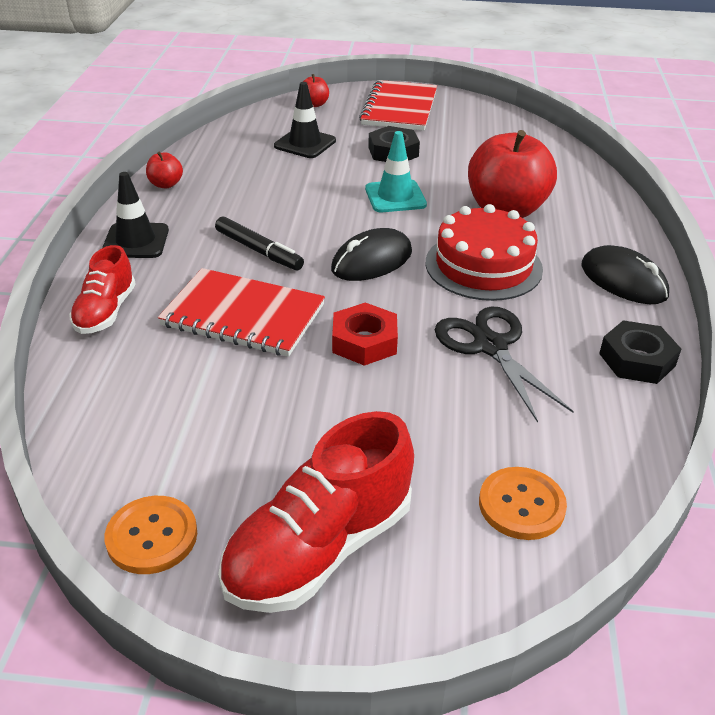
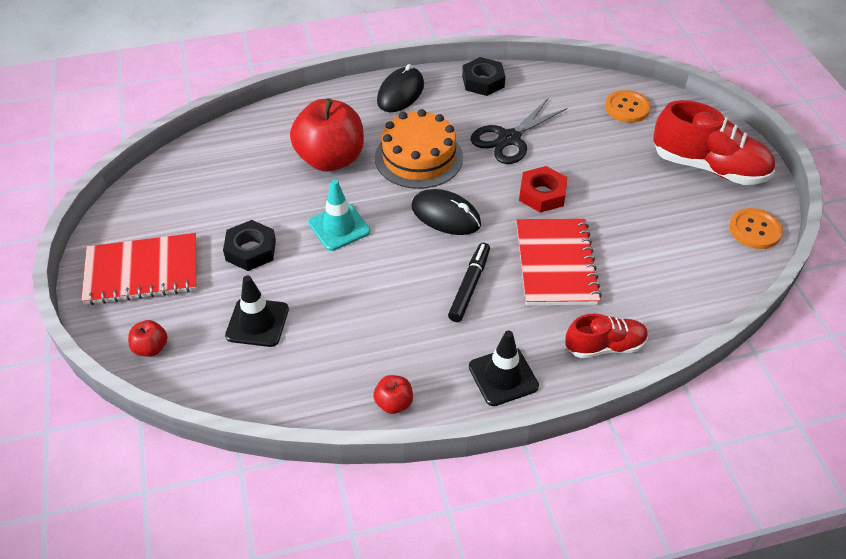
camera: 110 degrees left, 10 degrees up
red cake [425,204,543,301] -> orange cake [375,109,463,189]

